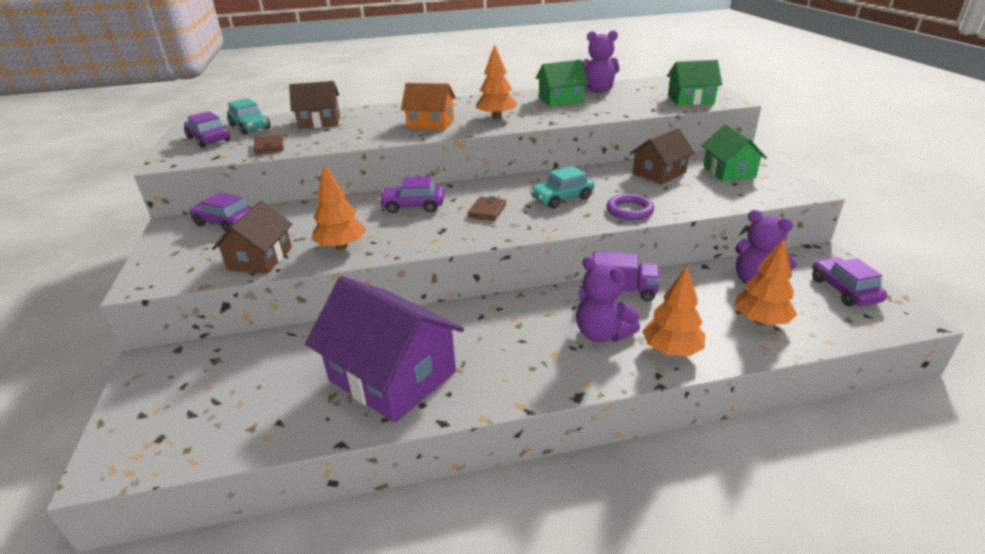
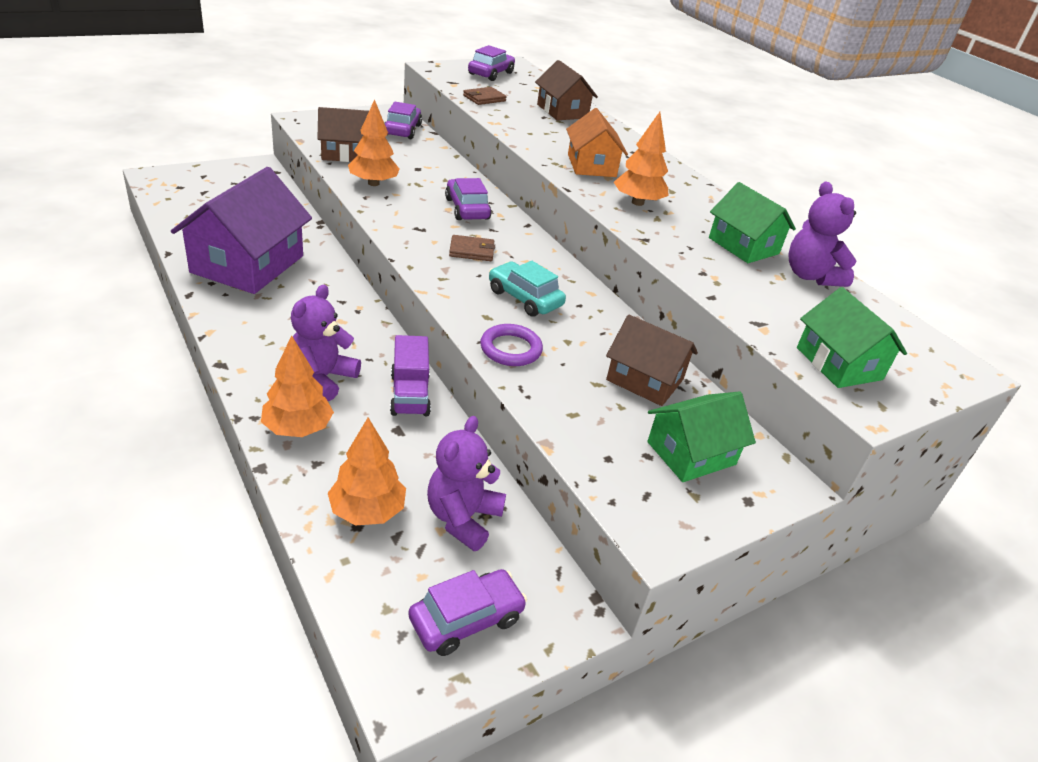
camera: 65 degrees right, 5 degrees up
turquoise car [227,98,270,134] -> none

